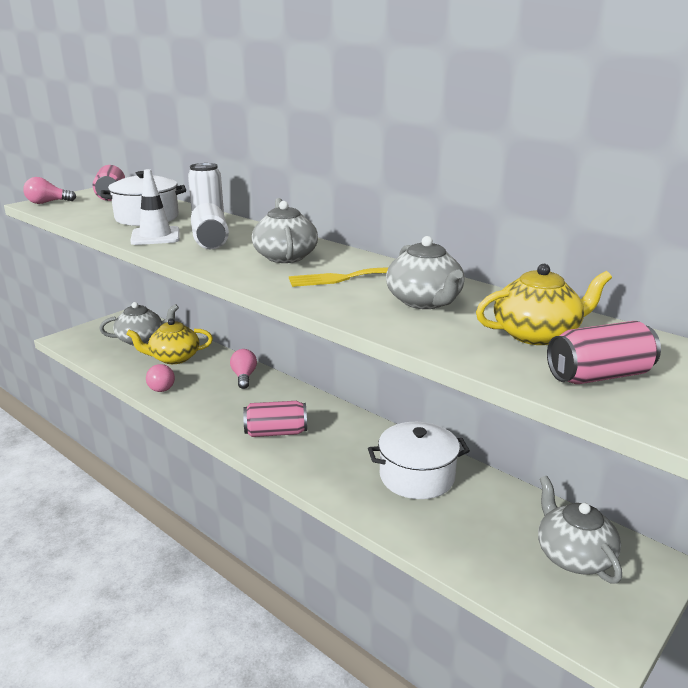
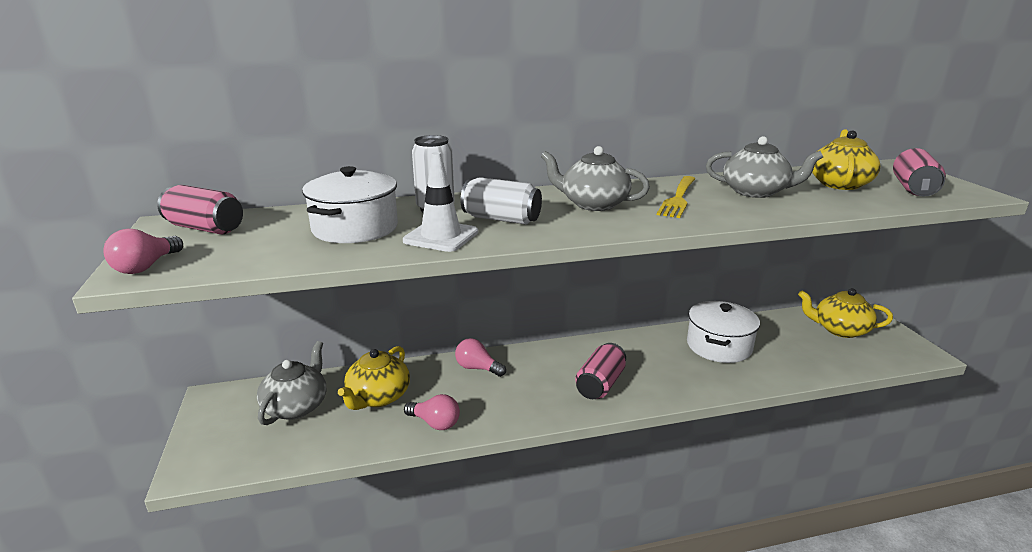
camera: 55 degrees left, 0 degrees up
grey teapot [538,476,622,584] -> yellow teapot [798,288,893,338]

